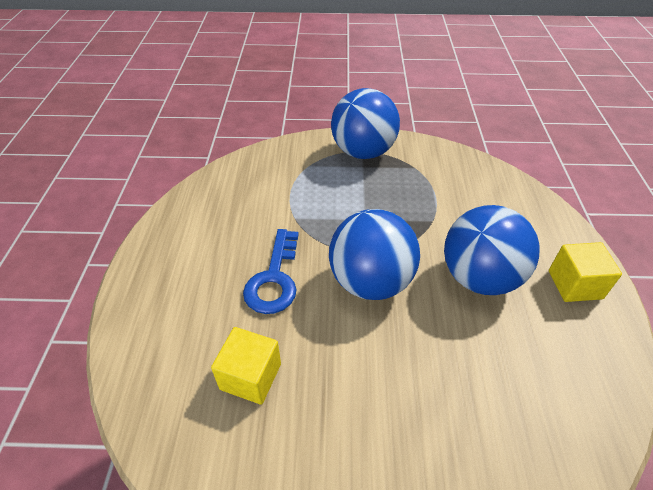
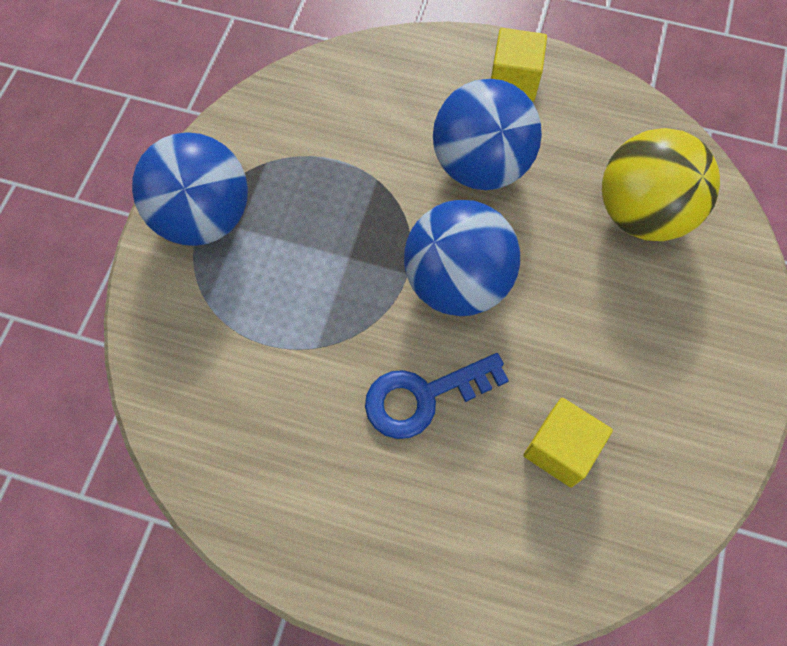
camera: 75 degrees left, 20 degrees up
blue key [243,229,299,314] -> blue key turned 135 degrees clockwise [365,353,509,439]
none -> yellow ball [602,128,720,241]

